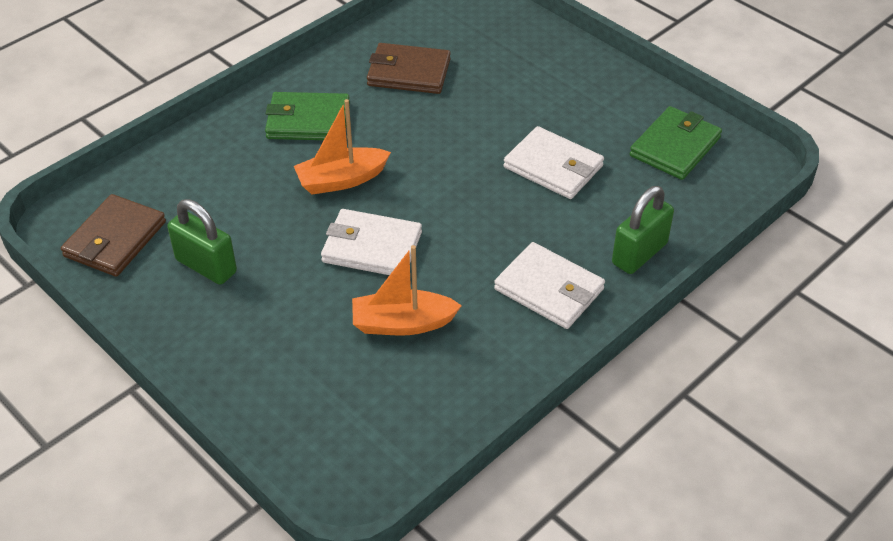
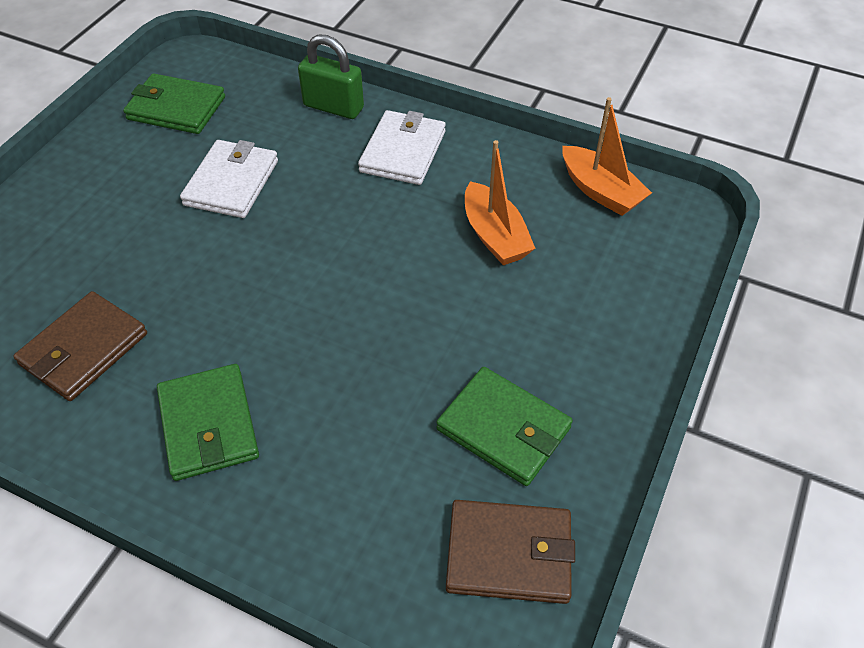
camera: 110 degrees left, 5 degrees up
green padlock [167,199,237,285] -> green wallet [436,367,573,486]
orange boat [294,99,391,195] -> orange boat moved to [562,97,652,216]
white wallet [321,209,422,275] -> none
brown wallet [367,43,451,94] -> brown wallet turned 45 degrees clockwise [13,291,147,401]

